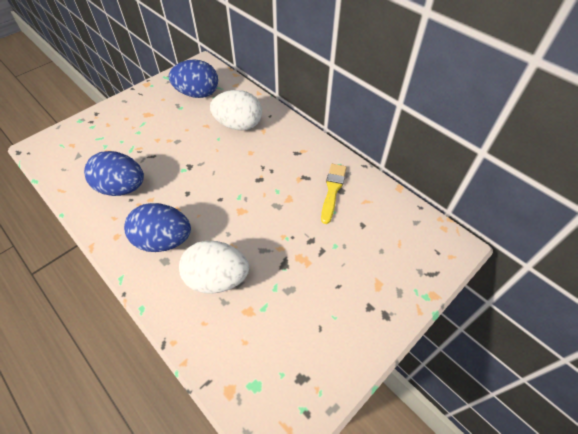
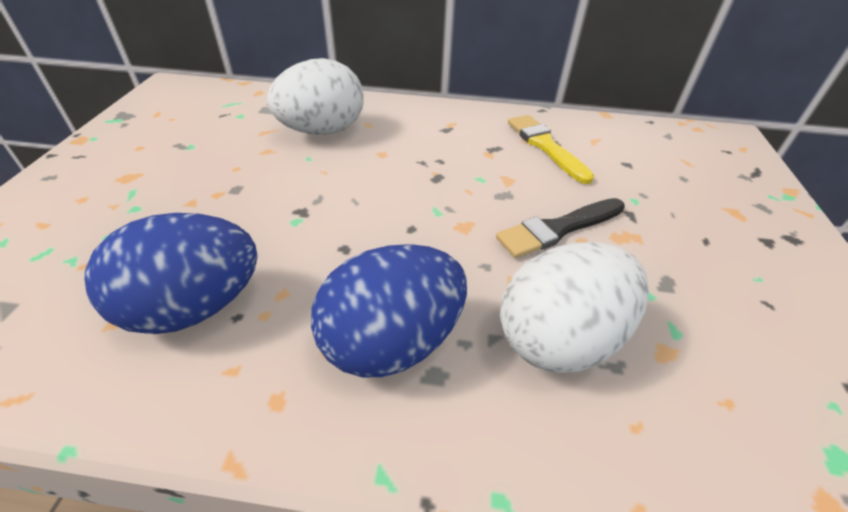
camera: 40 degrees left, 10 degrees down
blue egg [169,59,218,98] -> none
none -> black brush [496,198,625,258]

